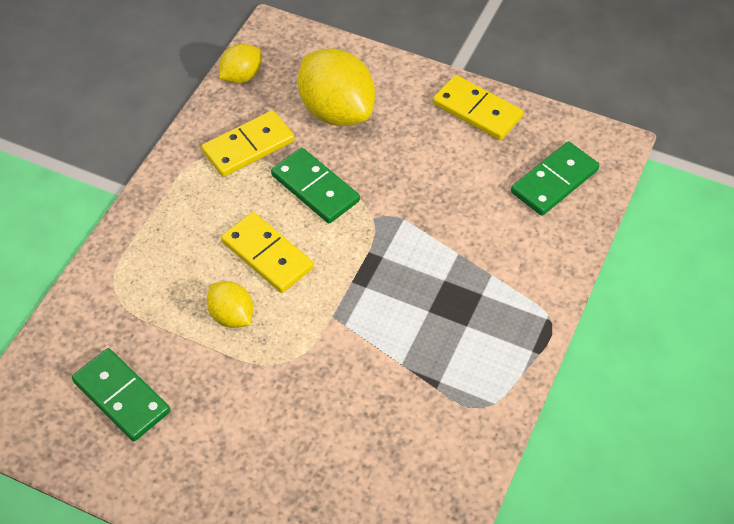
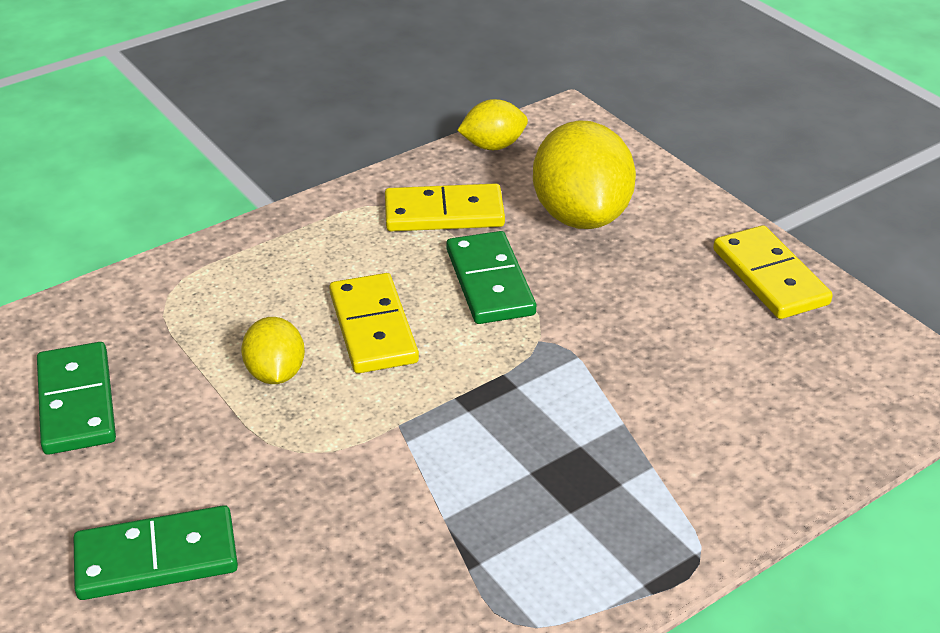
camera: 30 degrees right, 15 degrees down
green domino [511,141,600,216] -> green domino moved to [74,505,238,600]

